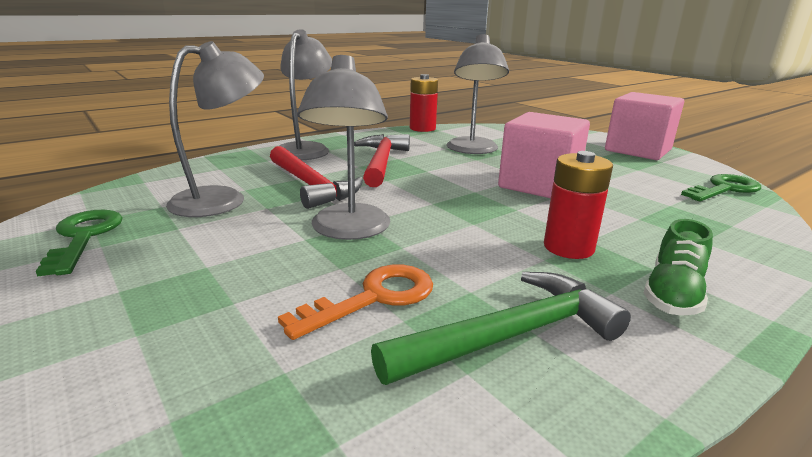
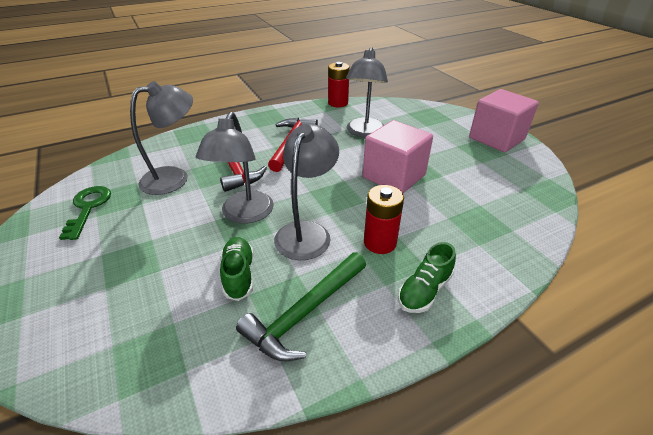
camera: 10 degrees right, 15 degrees up
orange key [278,264,433,340] -> green shoe [220,237,253,301]
grey lamp [279,29,332,160] -> grey lamp moved to [274,124,339,260]
green hammer [371,272,631,385] -> green hammer turned 150 degrees clockwise [236,252,366,361]
green key [681,174,761,202] -> none

